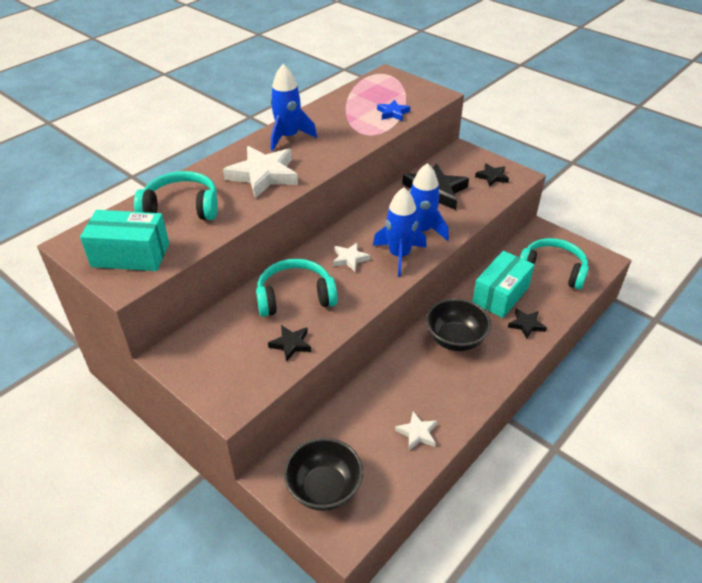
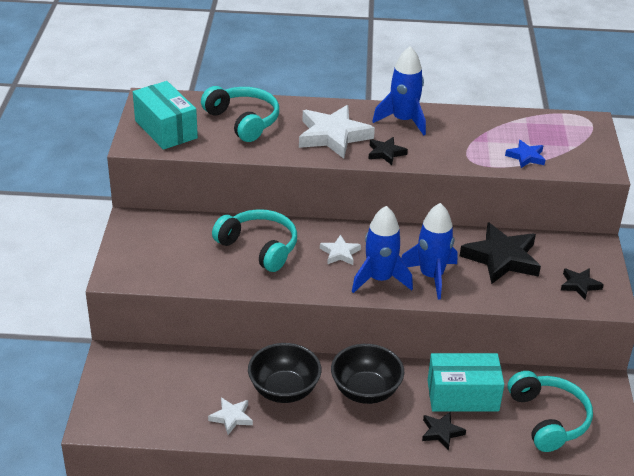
camera: 50 degrees right, 5 degrees down
black star [268,325,311,361] -> black star moved to [368,137,408,165]
black bowl [284,438,363,511] -> black bowl moved to [248,343,321,403]

